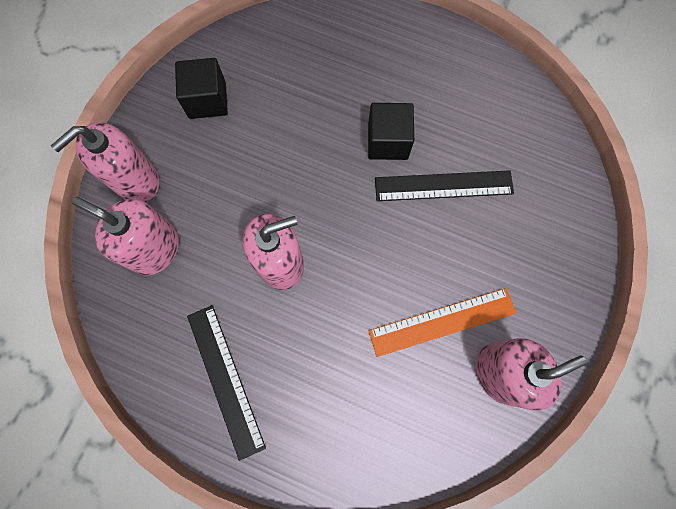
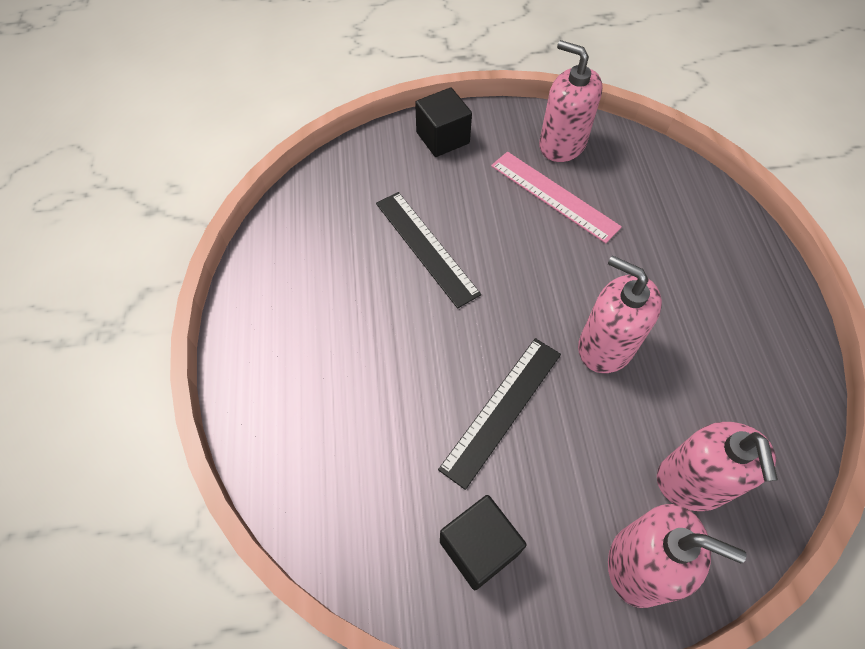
camera: 120 degrees left, 15 degrees down
black ruler [187,305,266,461] -> black ruler moved to [438,338,561,490]
black cube [368,103,414,160] -> black cube moved to [415,88,472,157]
orange ruler [369,288,516,357] -> pink ruler [491,152,622,243]

